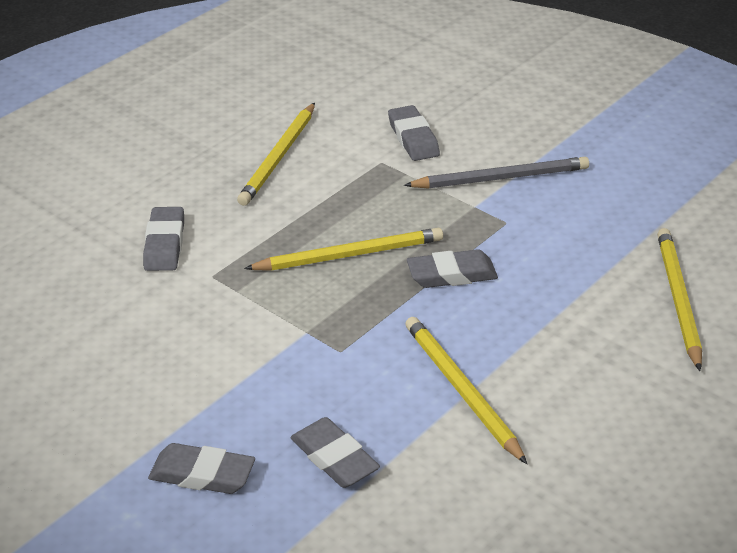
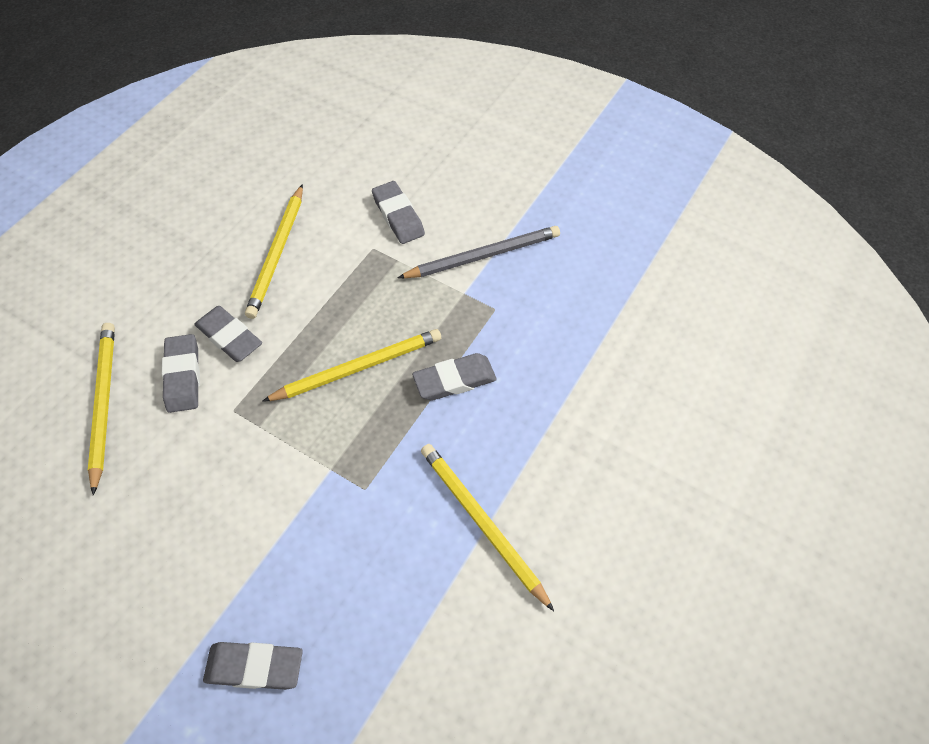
camera: 10 degrees left, 20 degrees up
grey eraser [291,417,380,488] -> grey eraser moved to [194,306,262,362]
yellow pencil [657,228,702,371] -> yellow pencil moved to [88,323,115,495]

